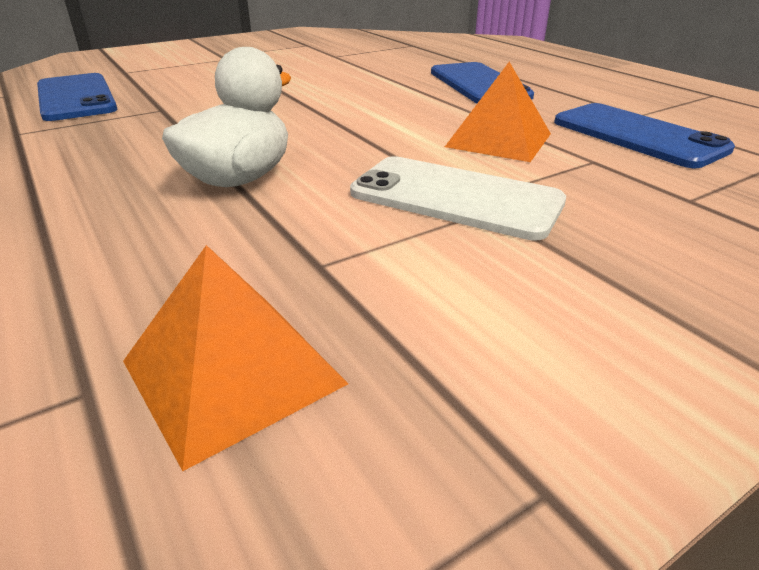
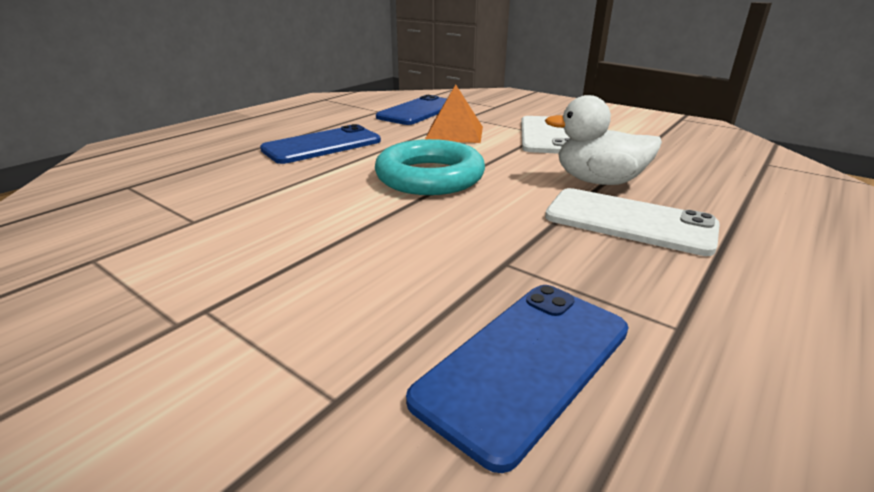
camera: 110 degrees left, 5 degrees down
orange pyramid [123,245,348,471] -> none
none -> turquoise ring [375,139,485,195]
none -> white phone [545,188,720,256]

